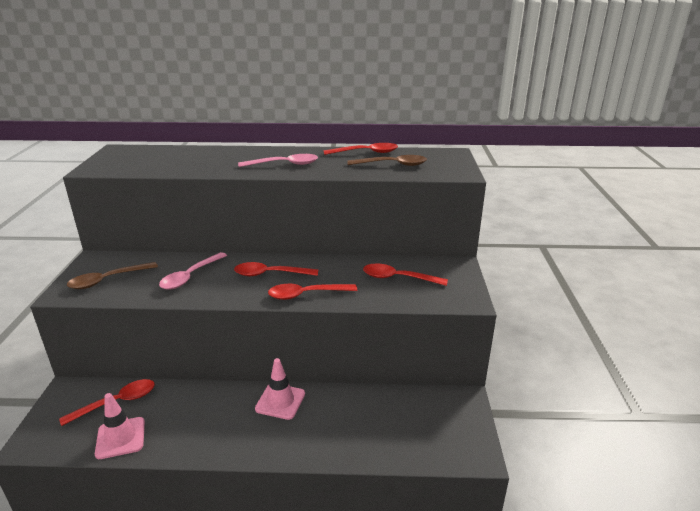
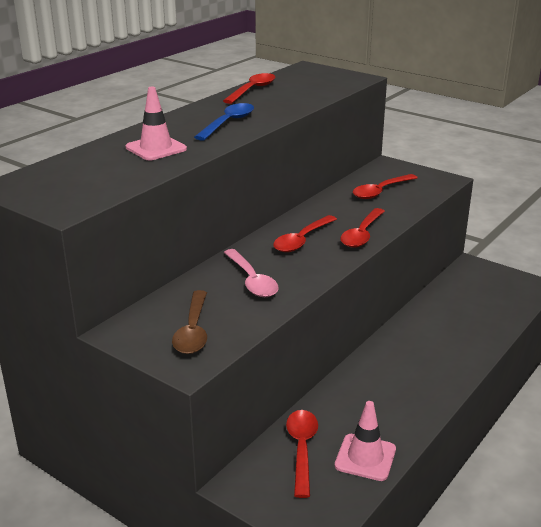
camera: 55 degrees left, 0 degrees up
pink spoon [238,154,318,167] -> blue spoon [194,103,254,141]
pink traffic cone [255,358,305,420] -> pink traffic cone moved to [126,87,187,160]
brown spoon [347,155,427,166] -> none

